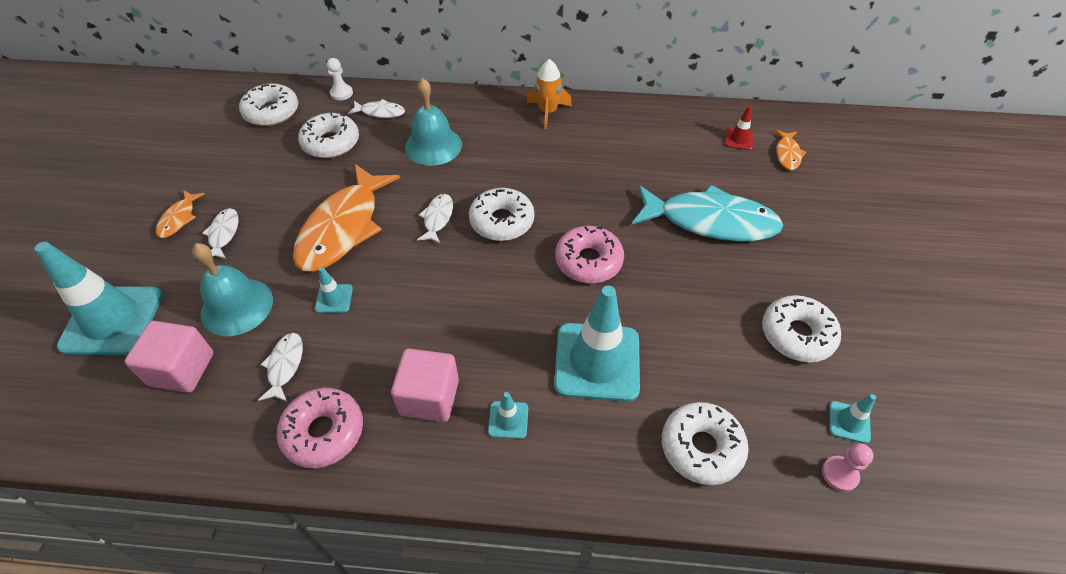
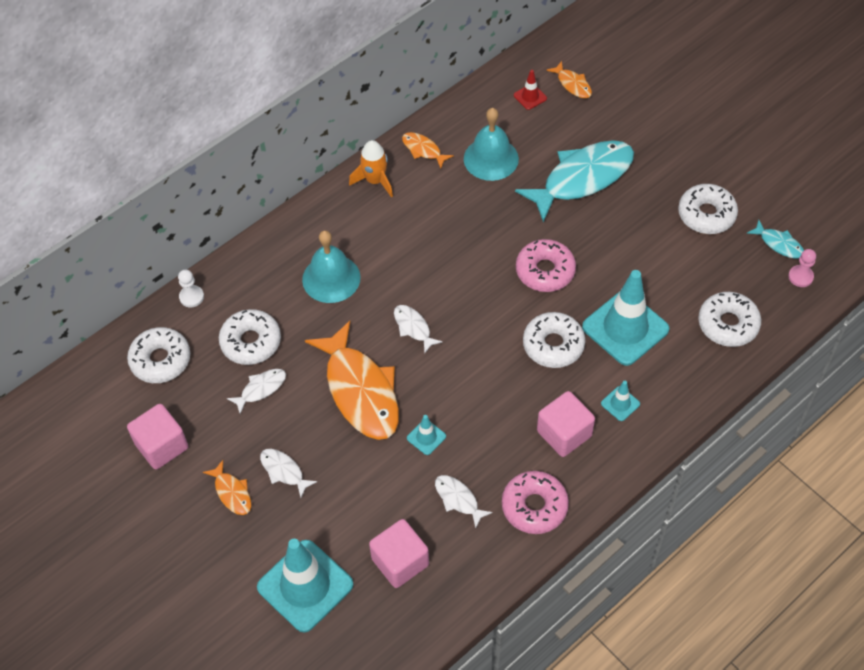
camera: 45 degrees left, 5 degrees up
turquoise bell [192,243,273,336] -> turquoise bell moved to [464,108,519,181]
white fish [348,99,405,118] -> white fish moved to [227,369,286,414]
white donut [469,188,534,241] -> white donut moved to [523,312,585,368]
turquoise traffic cone [829,394,876,444] -> turquoise fish [747,220,804,259]
none -> pink cube [127,404,188,470]
none -> orange fish [402,132,454,169]

